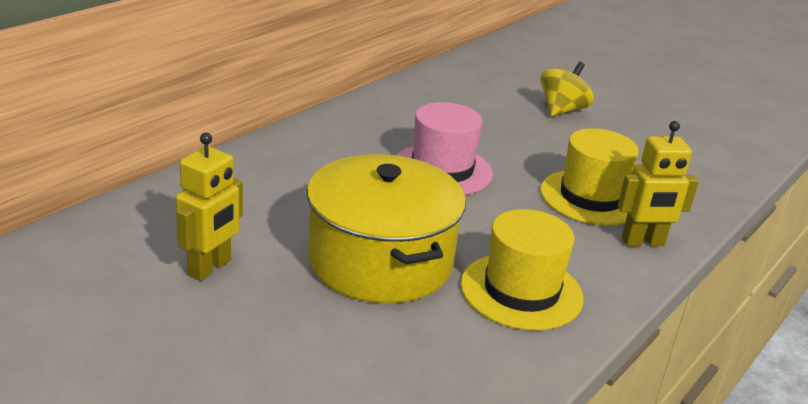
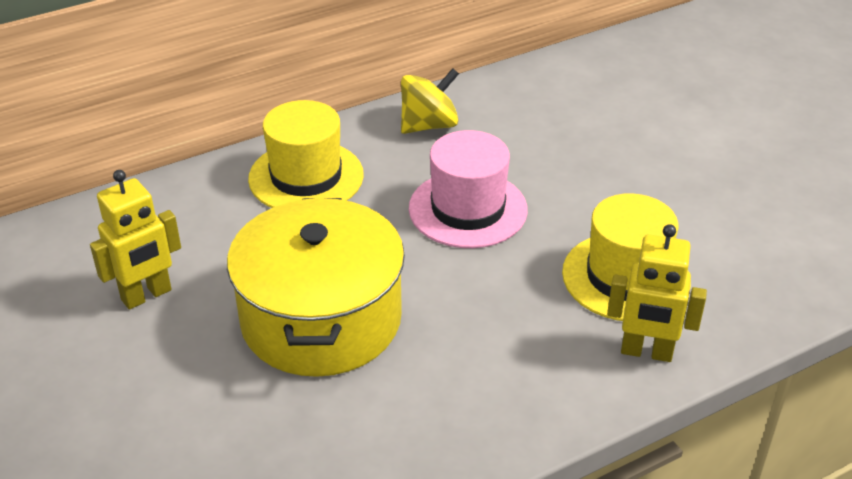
camera: 25 degrees right, 10 degrees up
yellow hat [461,209,584,330] -> yellow hat moved to [248,100,364,208]
yellow spinning top [541,62,594,117] -> yellow spinning top moved to [401,68,459,134]

